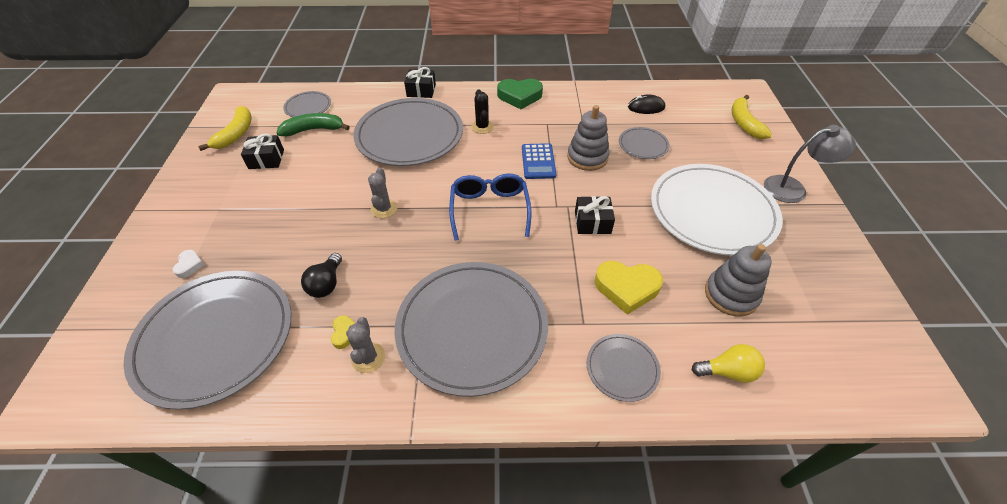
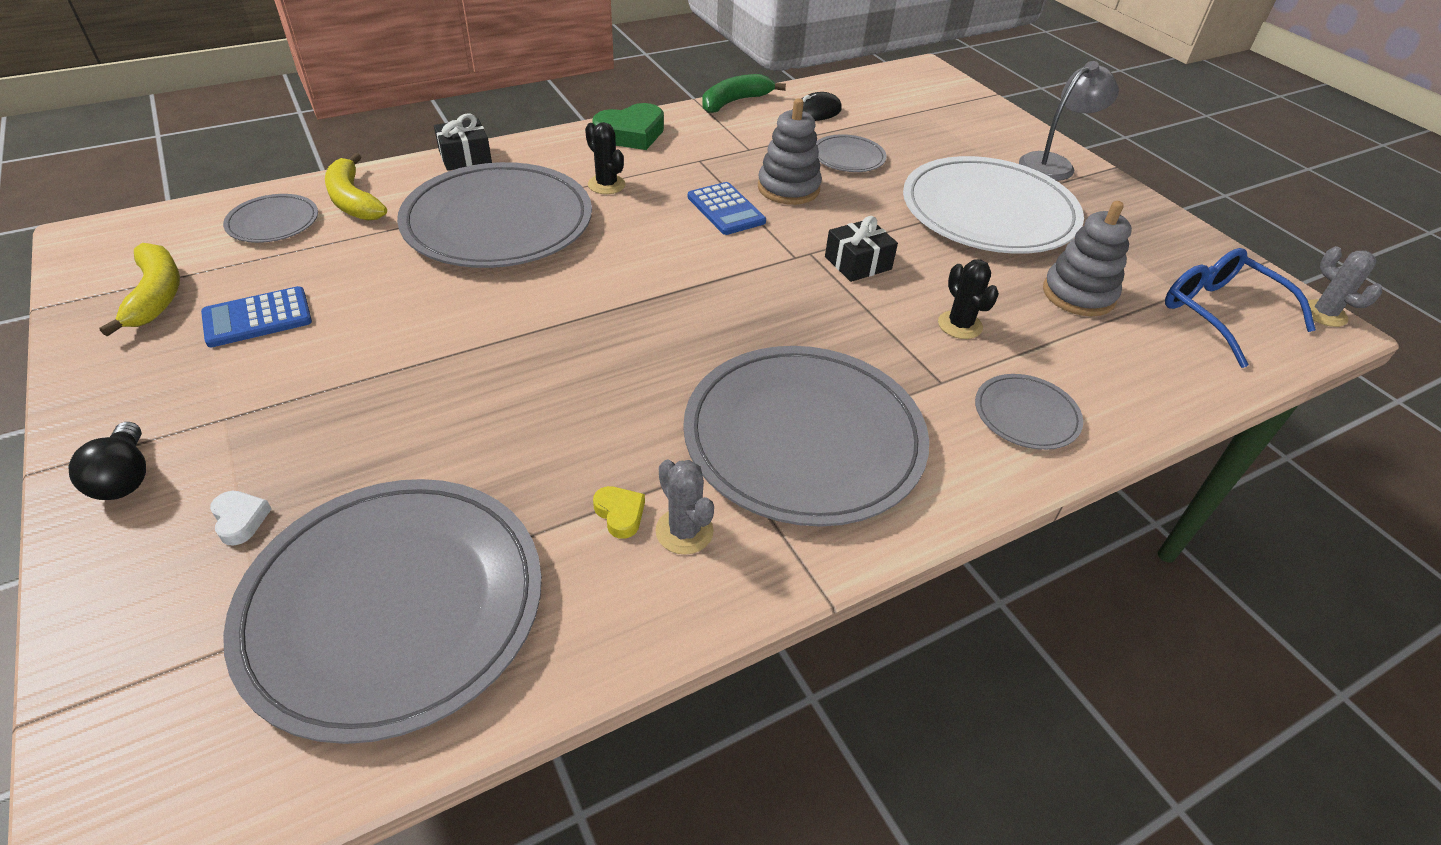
camera: 30 degrees left, 5 degrees down
black gift [241,134,284,169] -> blue calculator [201,286,312,347]
green banana [277,113,350,136] -> green banana moved to [702,74,786,113]
black light bulb [301,253,342,298] -> black light bulb moved to [68,422,146,500]
grey cactus [368,168,397,218] -> grey cactus moved to [1308,246,1382,327]
blue glasses [449,173,531,241] -> blue glasses moved to [1165,248,1316,368]
yellow heart [594,261,663,315] -> black cactus [938,259,999,339]
yellow light bulb [692,344,765,383] -> none
yellow banana [732,95,772,139] -> yellow banana moved to [325,153,387,220]

